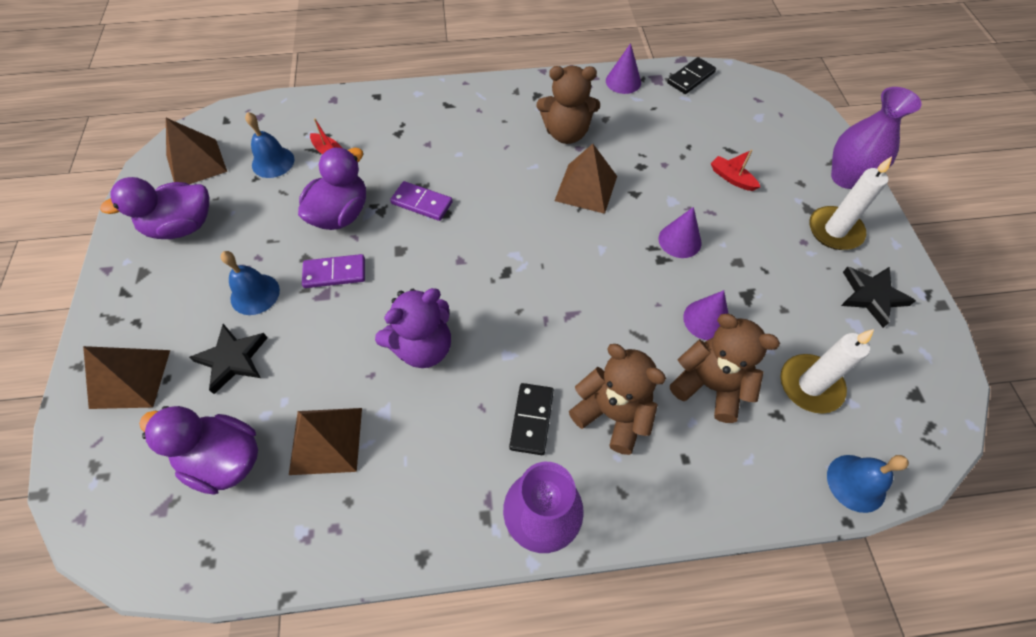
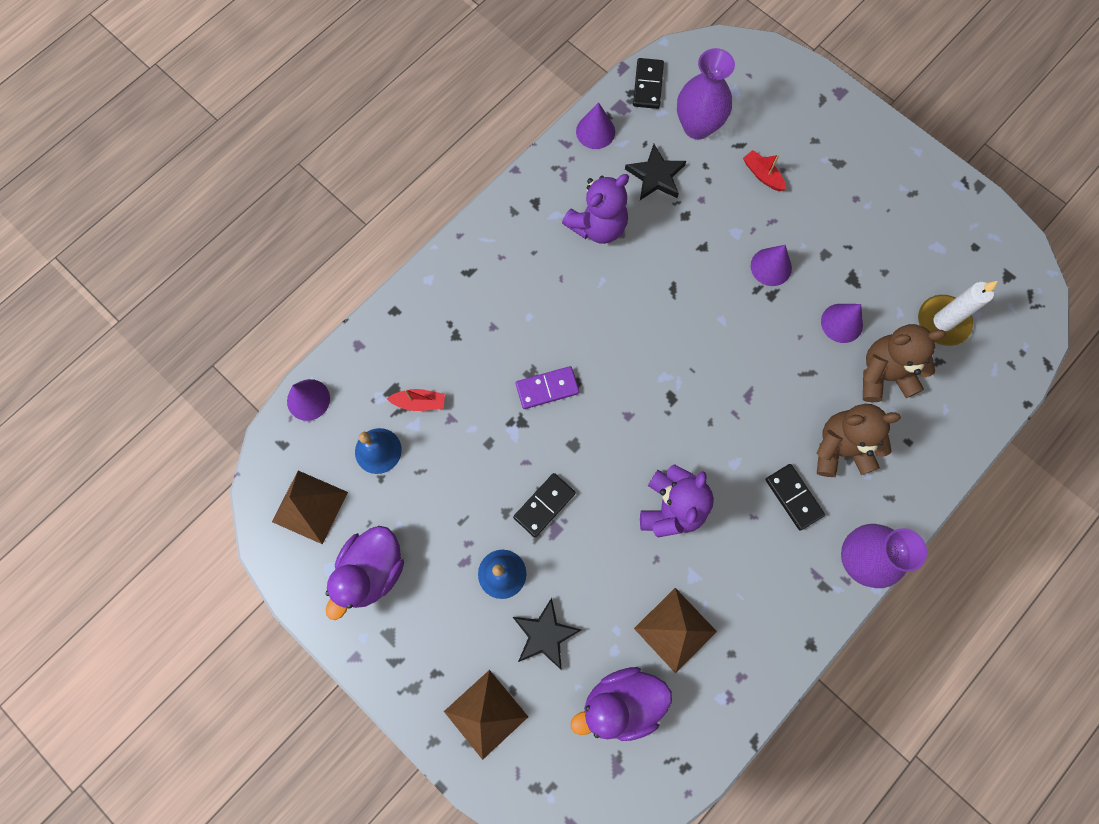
camera: 40 degrees left, 15 degrees up
purple duck [298,148,366,230] -> none
purple domino [302,254,365,288] -> black domino [513,473,576,537]
brown teddy bear [537,66,600,144] -> purple teddy bear [562,174,629,244]
brown pyramid [555,144,617,214] -> none
red boat [711,149,760,191] -> red boat turned 45 degrees clockwise [743,150,786,191]
white candle [809,156,892,250] -> none
blue bell [827,455,909,513] -> none
purple vase [831,87,922,189] -> purple vase moved to [677,48,735,139]
black star [841,267,916,328] -> black star moved to [625,144,686,200]
none -> purple cone [287,379,330,421]

